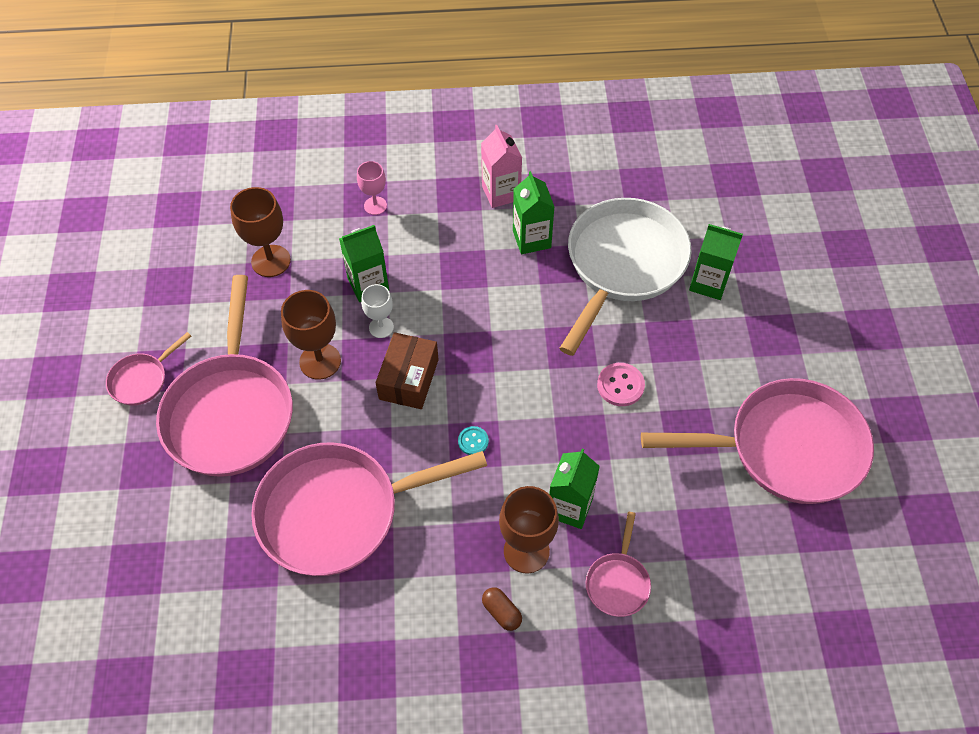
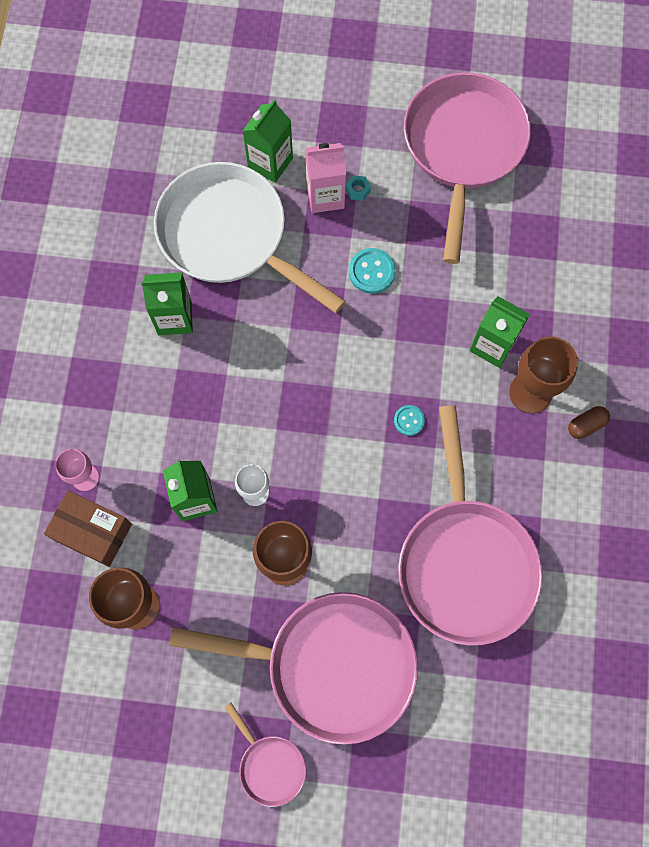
camera: 80 degrees left, 15 degrees up
brown box [375,332,439,409] -> brown box moved to [44,490,132,567]
pink carton [481,125,522,208] -> pink carton moved to [305,143,346,213]
pink pan [586,512,651,617] -> none
pink button [597,363,645,406] -> turquoise button [349,248,396,294]
none -> turquoise nut [346,175,371,201]

